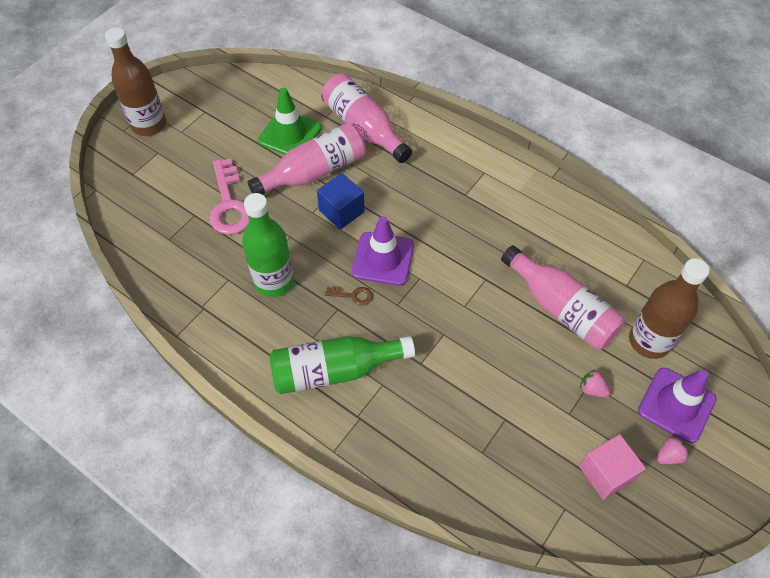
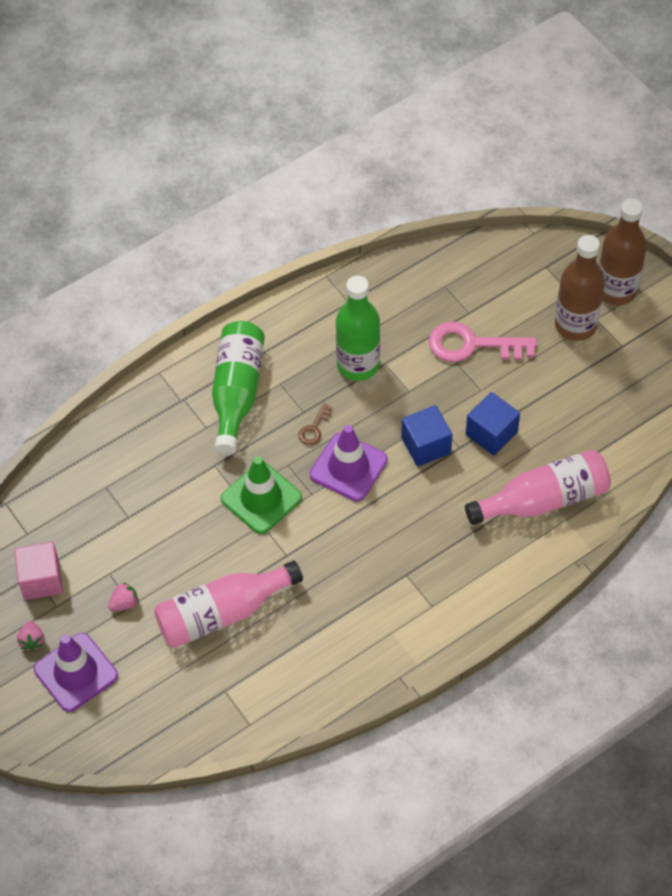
camera: 110 degrees right, 0 degrees up
pink bottle [248,123,366,195] -> blue cube [466,392,520,456]
green traffic cone [258,88,321,154] -> green traffic cone moved to [221,456,302,534]
brown bottle [629,258,710,359] -> brown bottle moved to [555,235,605,341]

